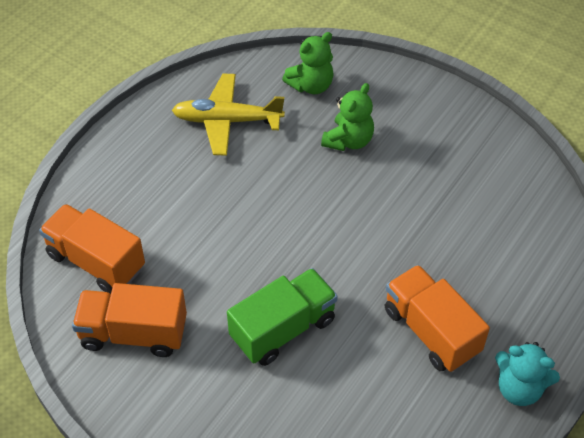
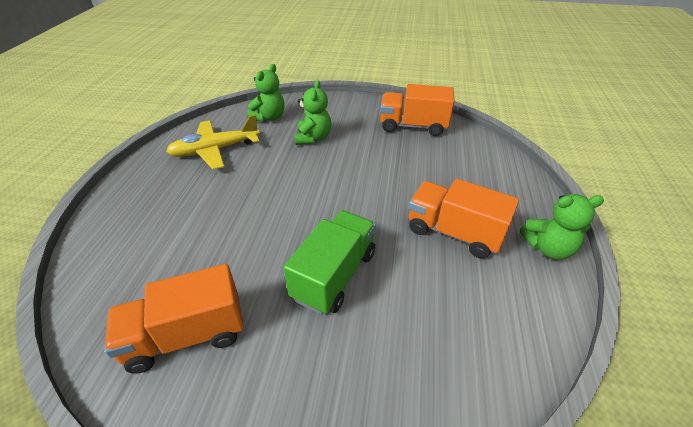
camera: 25 degrees left, 10 degrees down
orange truck [39,204,145,294] -> orange truck moved to [380,84,455,136]
turquoise teddy bear [495,342,560,406] -> green teddy bear [520,194,604,260]

